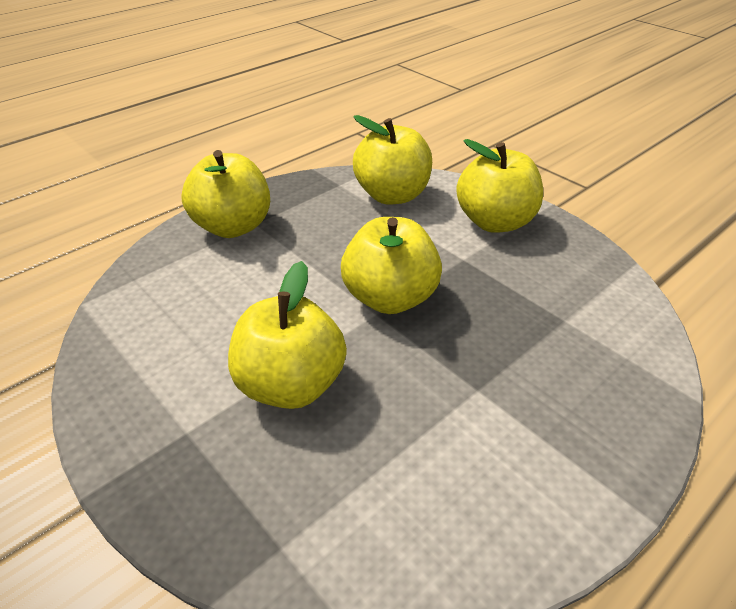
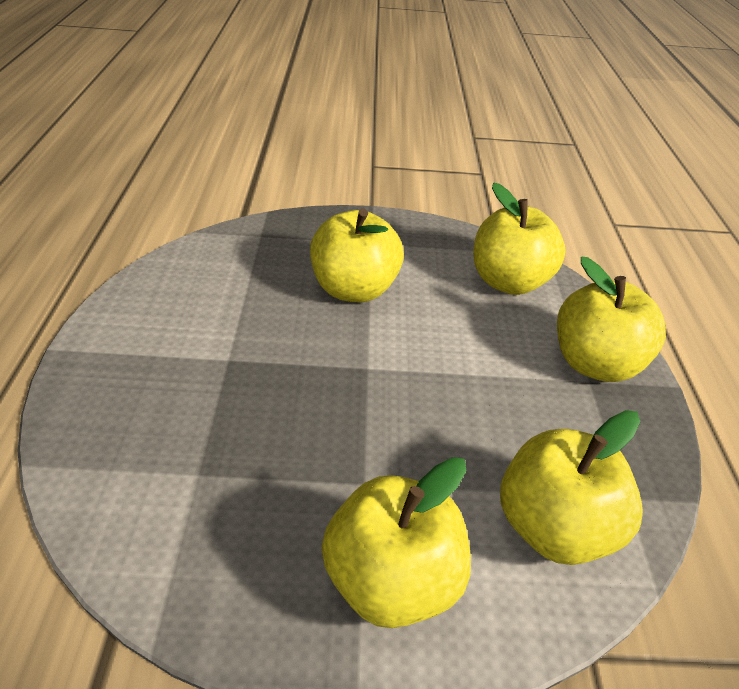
camera: 130 degrees right, 0 degrees up
yellow apple [341,217,442,314] -> yellow apple moved to [473,183,566,295]

